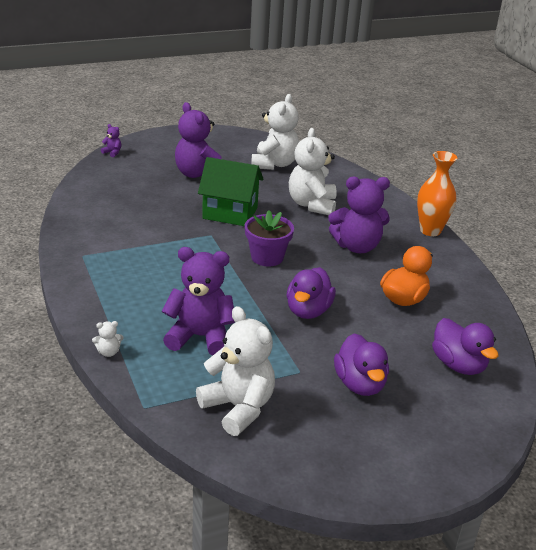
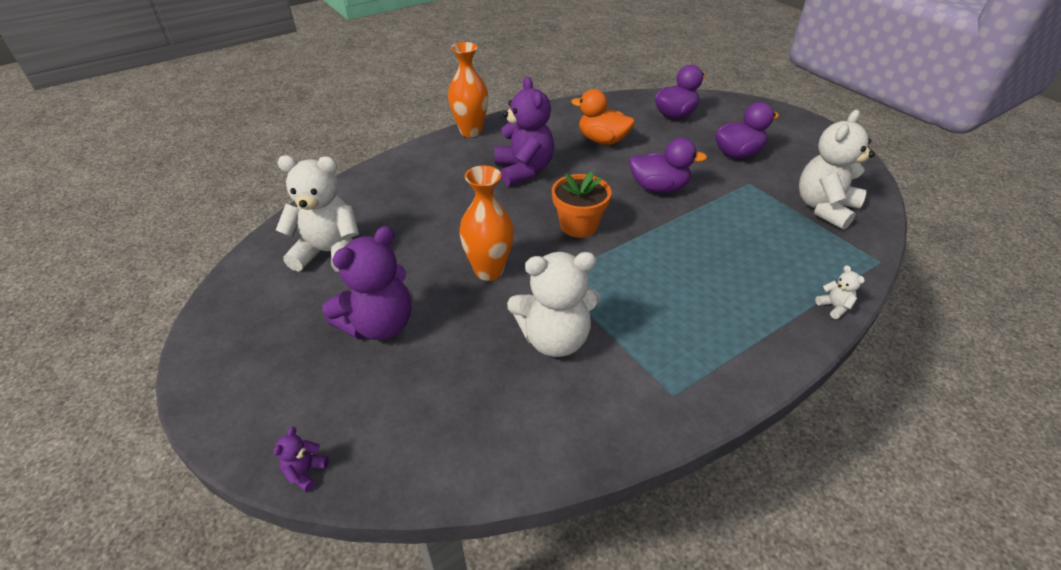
camera: 100 degrees left, 10 degrees up
purple teddy bear [162,247,235,356] -> none
green house [198,157,264,226] -> orange vase [459,165,514,281]
purple flower pot [245,210,294,266] -> orange flower pot [552,171,612,238]
white teddy bear [289,128,337,215] -> white teddy bear moved to [507,252,600,357]

